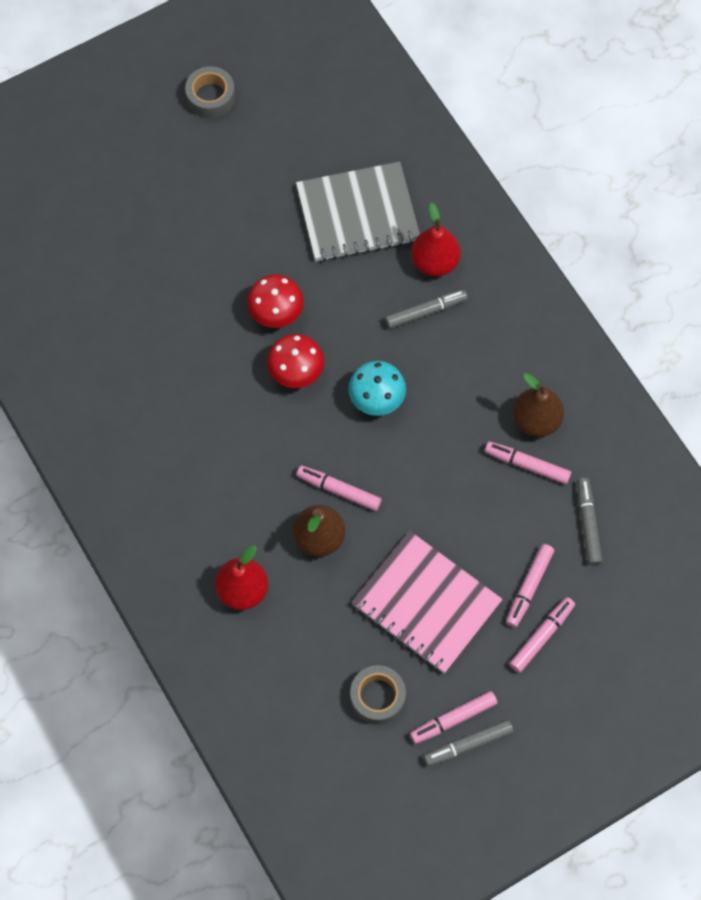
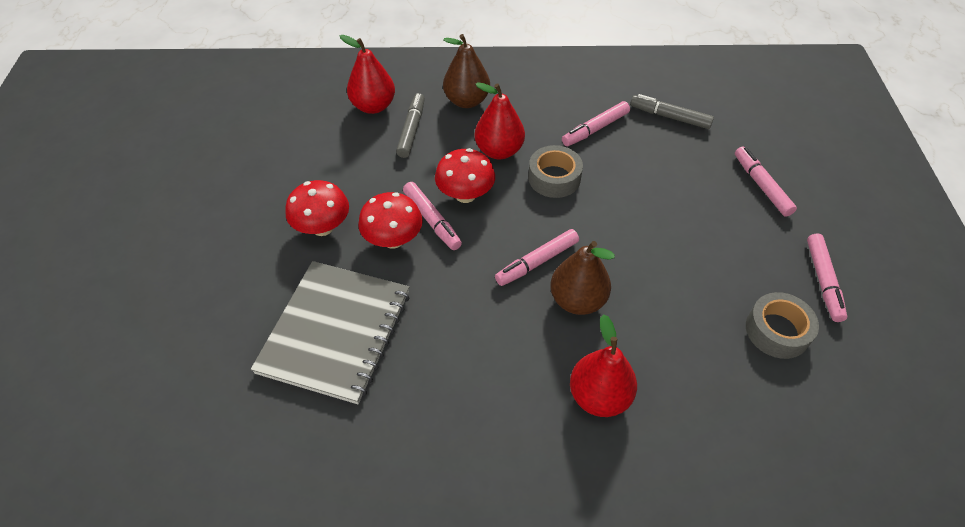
camera: 60 degrees left, 15 degrees down
grey tape [185,66,235,118] -> grey tape moved to [528,145,583,198]
grey notebook [296,162,420,262] -> grey notebook moved to [251,261,409,404]
turquoise mushroom [348,361,406,416] -> red mushroom [435,148,495,203]
pink notebook [352,531,503,674] -> none
grey marker [423,719,514,767] -> none
pink marker [506,544,554,628] -> pink marker moved to [403,182,462,250]
brown pear [512,373,564,437] -> brown pear moved to [443,34,490,108]
none -> red pear [475,82,525,159]

